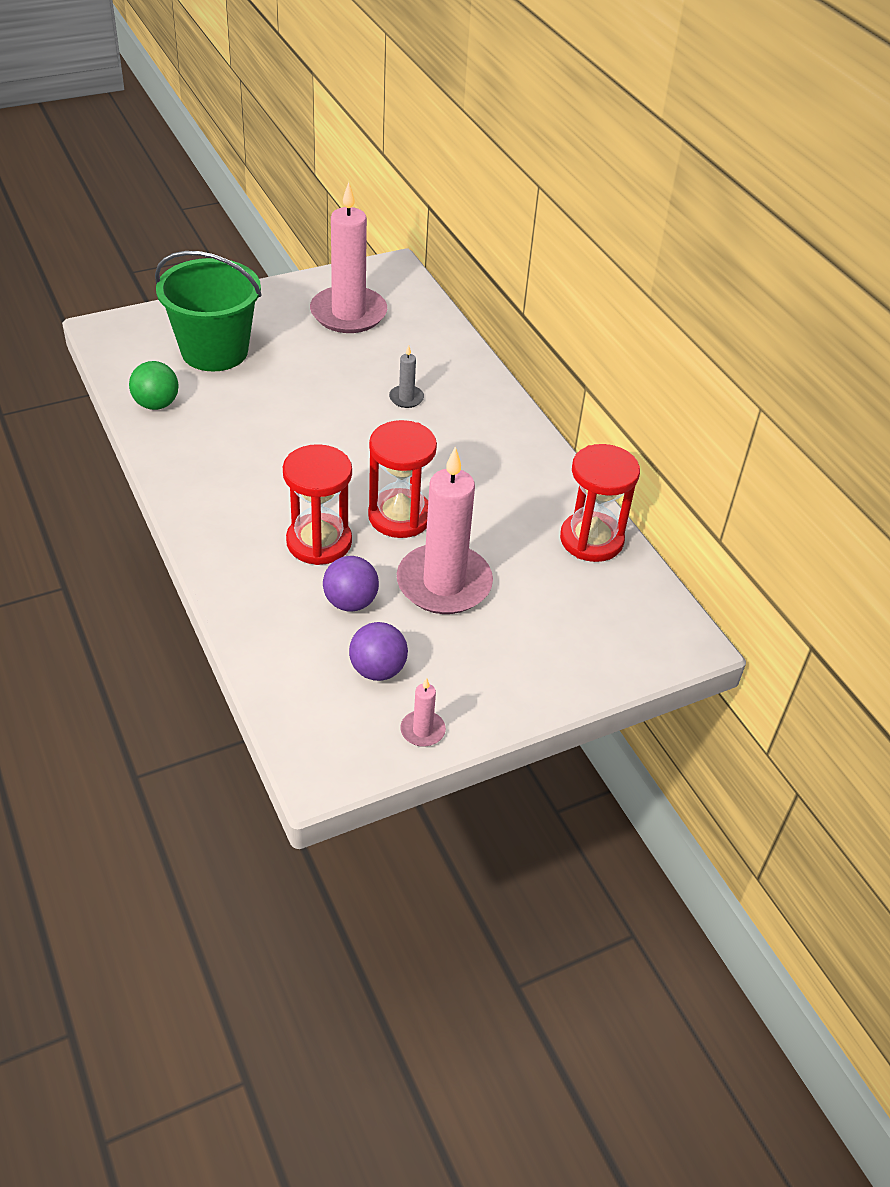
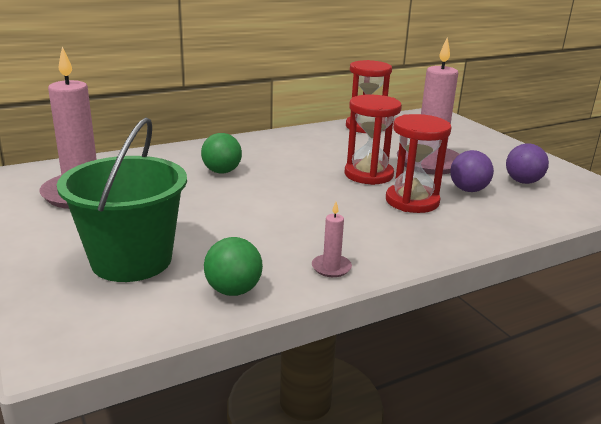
camera: 90 degrees left, 20 degrees down
grey candle [389,345,424,408] -> green ball [201,133,242,173]
pink candle [400,678,446,747] -> pink candle moved to [312,202,352,277]

